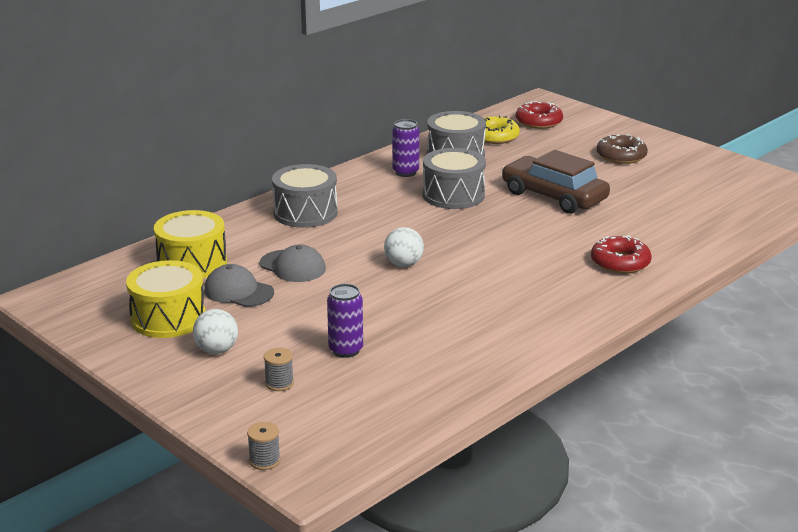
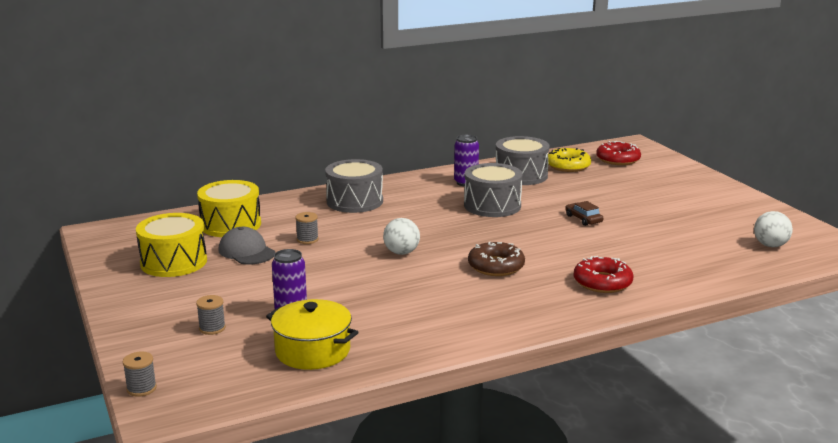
camera: 20 degrees right, 5 degrees down
white ball [193,309,238,354] -> white ball moved to [754,211,793,247]
grey cap [260,245,326,282] -> grey spool [296,212,319,244]
brown car [502,150,610,214] -> brown car [565,201,603,226], size x0.42
brown donut [596,134,648,164] -> brown donut moved to [468,242,525,276]
none -> yellow pot [266,299,358,370]

